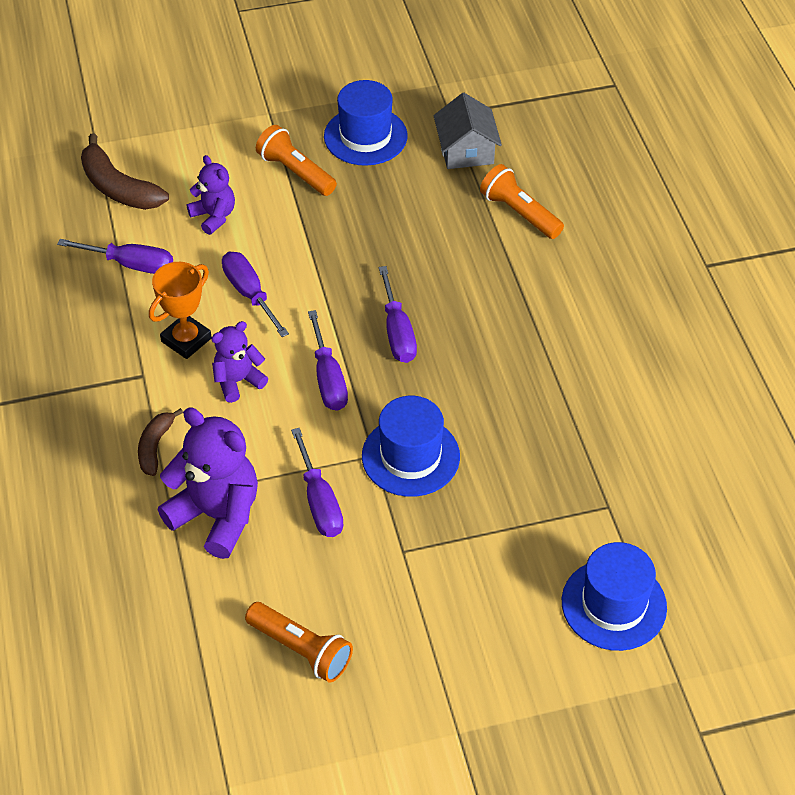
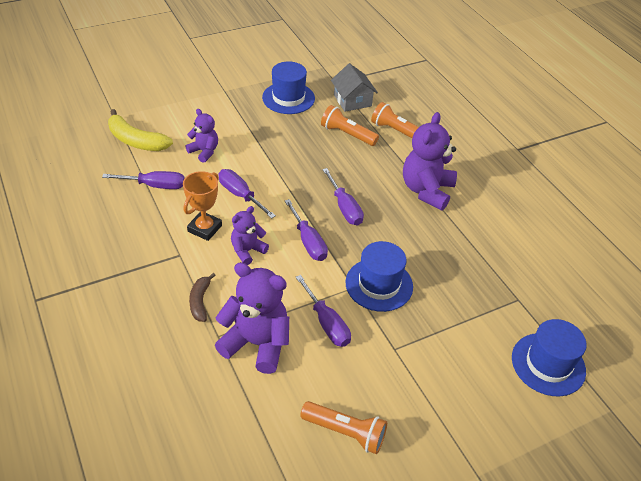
camera: 15 degrees left, 5 degrees down
brown banana [81,133,169,210] -> yellow banana [108,109,173,151]
orange flashlight [256,125,337,196] -> orange flashlight moved to [321,105,379,146]
none -> purple teddy bear [403,112,457,211]

